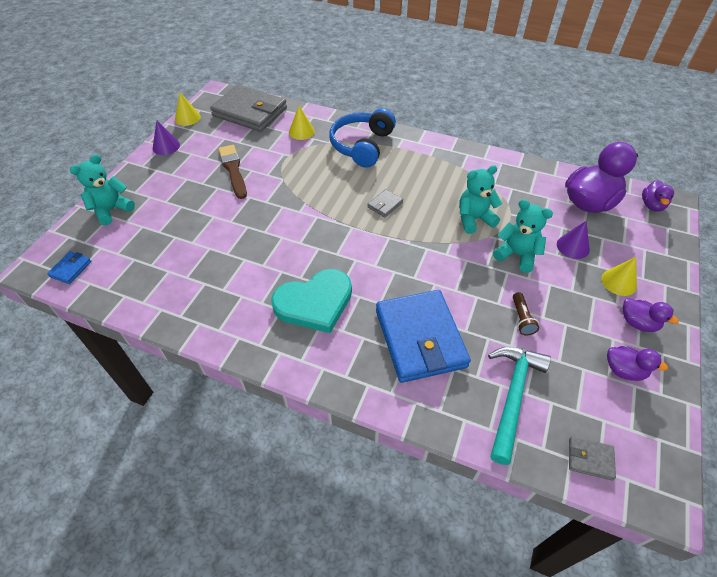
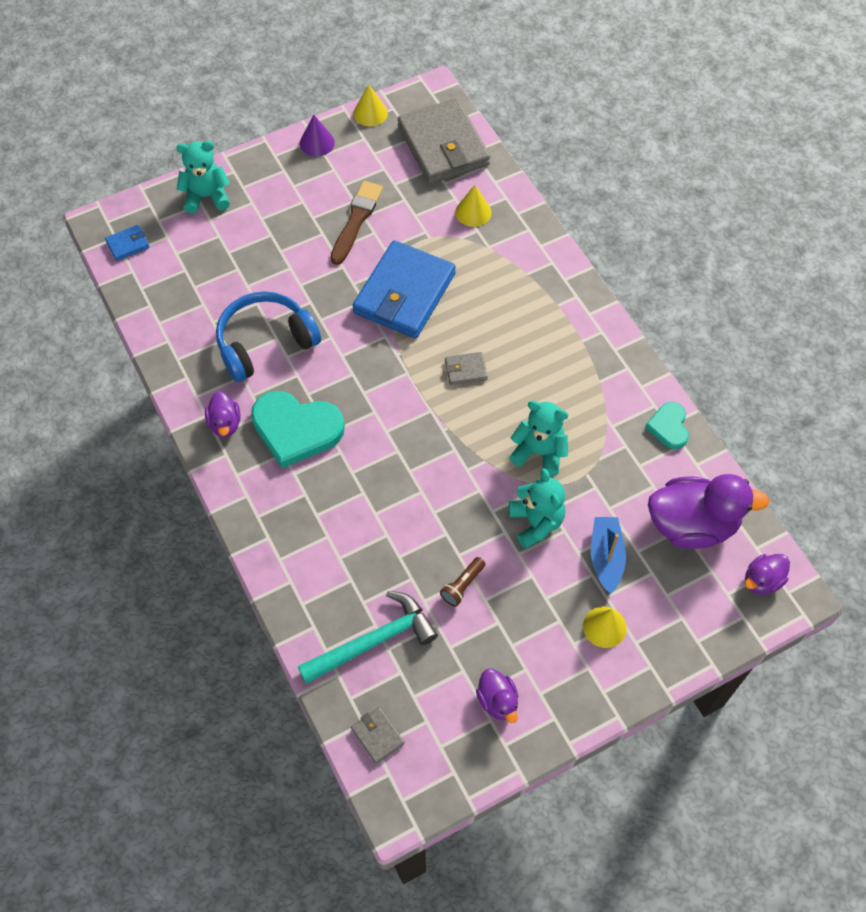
camera: 40 degrees right, 10 degrees up
blue headphones [329,108,396,168] -> blue headphones moved to [216,291,321,382]
blue wallet [376,290,471,383] -> blue wallet moved to [352,240,456,338]
purple cone [557,221,590,259] -> blue boat [591,517,626,594]
purple duck [623,298,679,332] -> purple duck moved to [205,391,241,437]
none -> turquoise heart [645,402,689,449]

